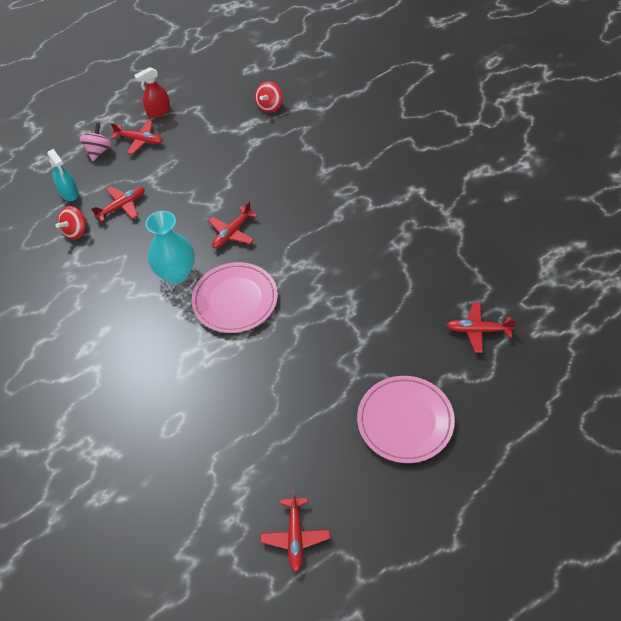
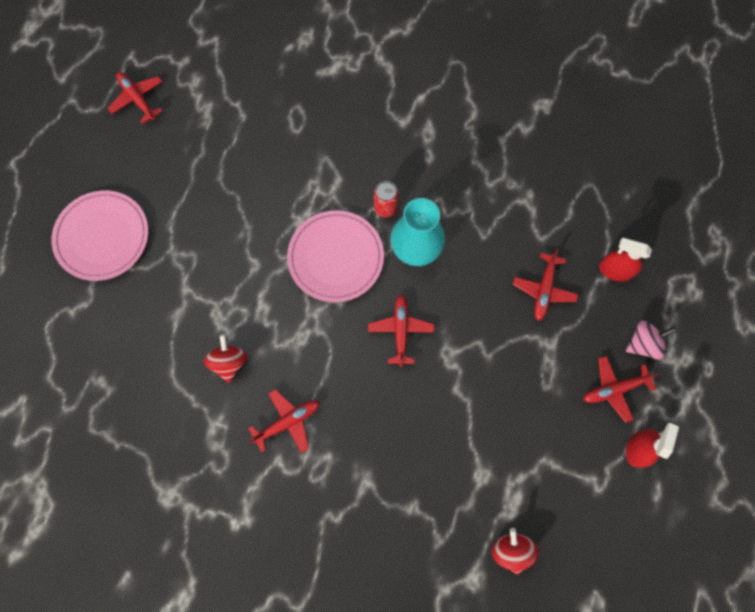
camera: 140 degrees right, 20 degrees up
turquoise spray bottle [47,149,79,201] -> red spray bottle [599,238,652,282]
red spinning top [56,206,87,240] -> red spinning top moved to [204,334,247,383]
pink spinning top [79,123,112,161] -> pink spinning top turned 90 degrees counterclockwise [626,321,677,360]
red plane [446,302,516,353] -> red plane moved to [248,389,320,453]
none -> red can [374,181,399,218]

